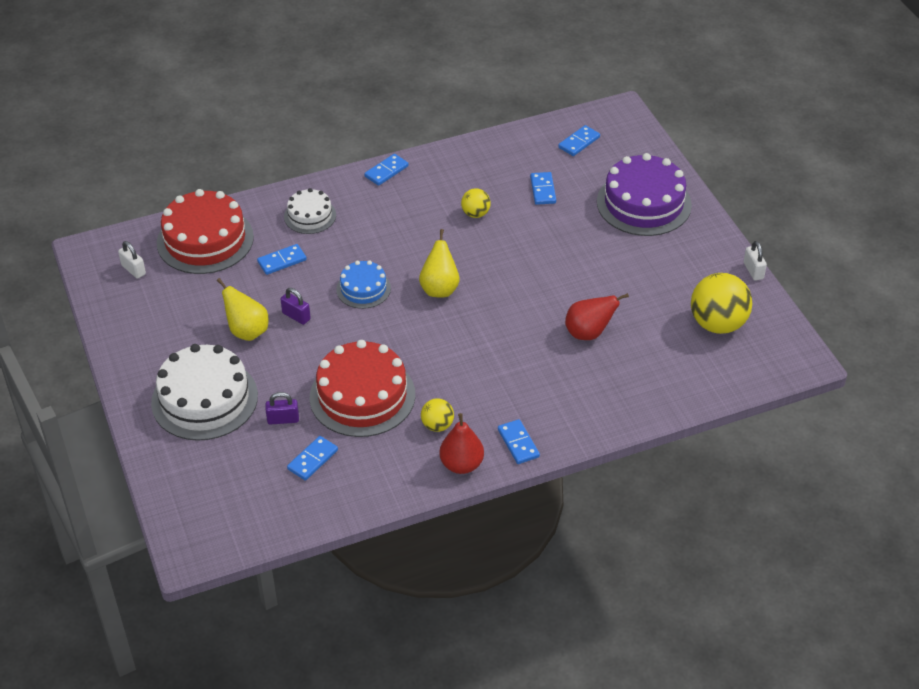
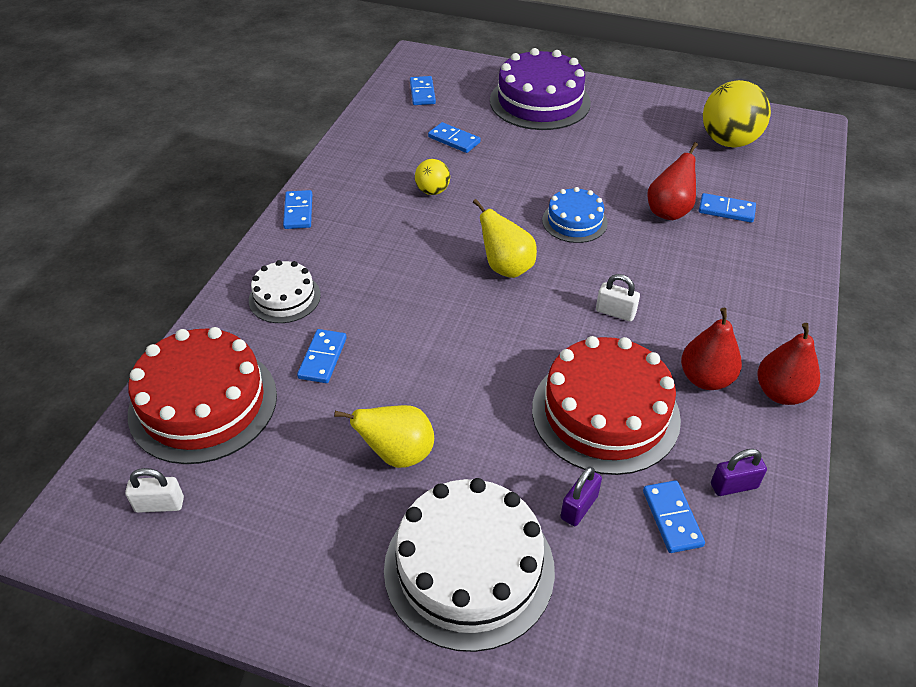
camera: 50 degrees left, 0 degrees up
purple padlock [280,288,311,325] -> purple padlock moved to [711,449,767,496]
blue cake [336,260,391,309] -> blue cake moved to [542,187,608,243]
yellow ball [421,398,454,432] -> red pear [681,308,742,390]
blue domino [498,419,540,464] -> blue domino moved to [699,193,756,223]
white padlock [744,241,767,281] -> white padlock moved to [596,274,640,322]

